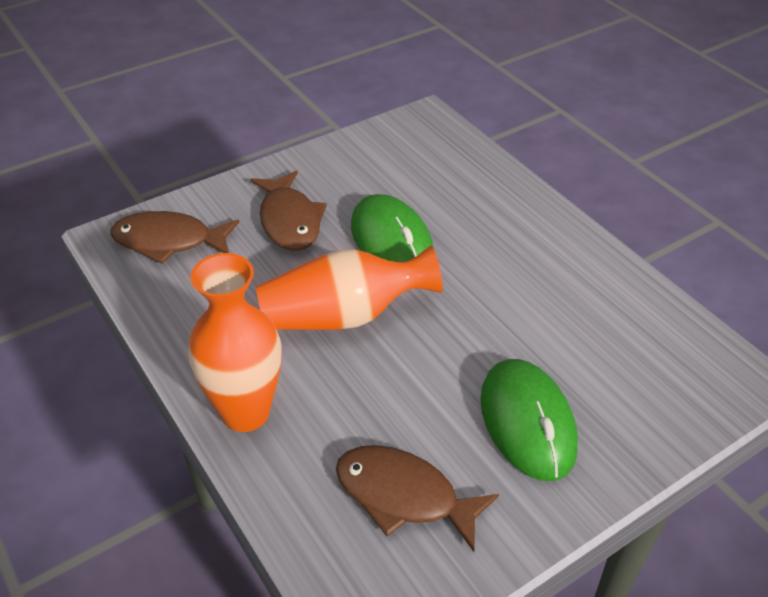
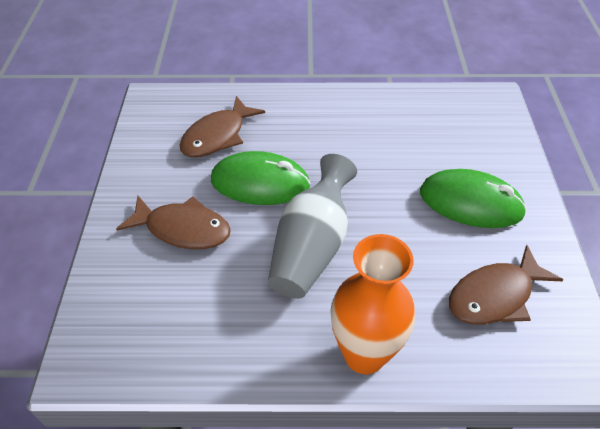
camera: 55 degrees left, 5 degrees up
brown fish [110,211,239,264] -> brown fish moved to [180,96,265,157]
orange vase [256,245,442,330] -> grey vase [268,154,357,299]

